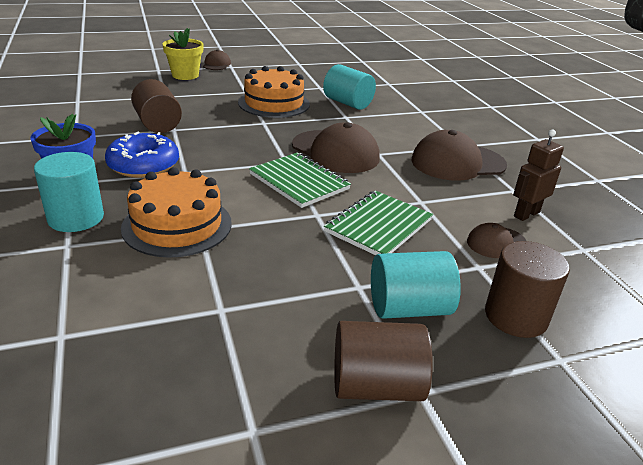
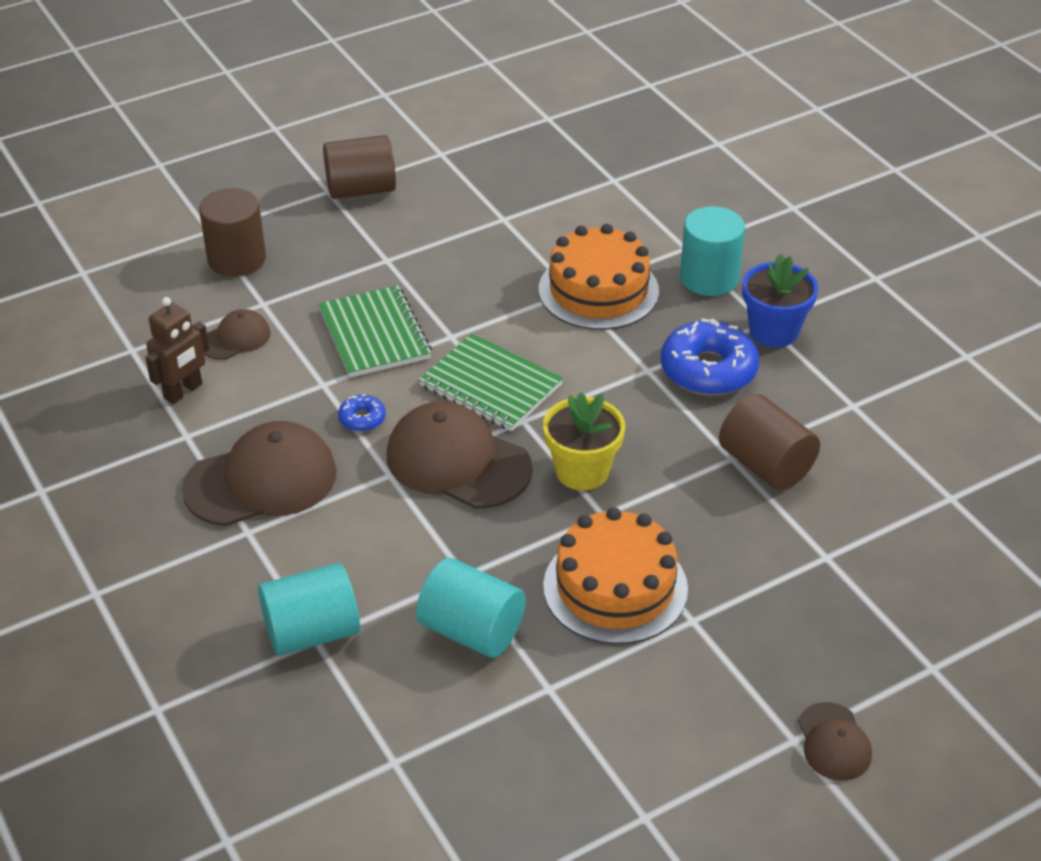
camera: 170 degrees right, 10 degrees up
yellow flower pot [162,28,203,80] -> yellow flower pot moved to [543,392,625,491]
green notebook [324,191,433,255] -> green notebook turned 45 degrees counterclockwise [318,285,432,378]
turquoise cylinder [371,251,461,319] -> turquoise cylinder moved to [258,563,360,656]
none -> blue donut [338,394,386,432]

